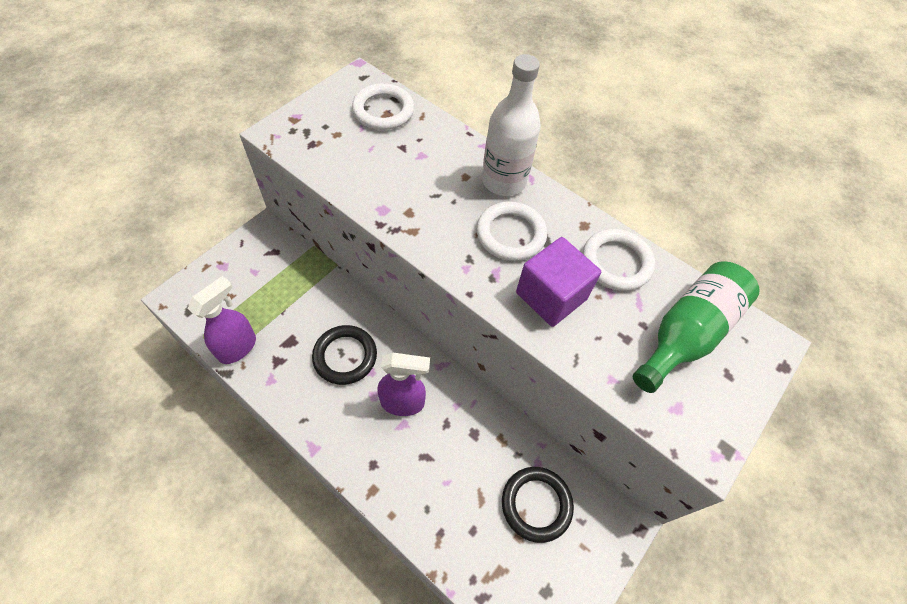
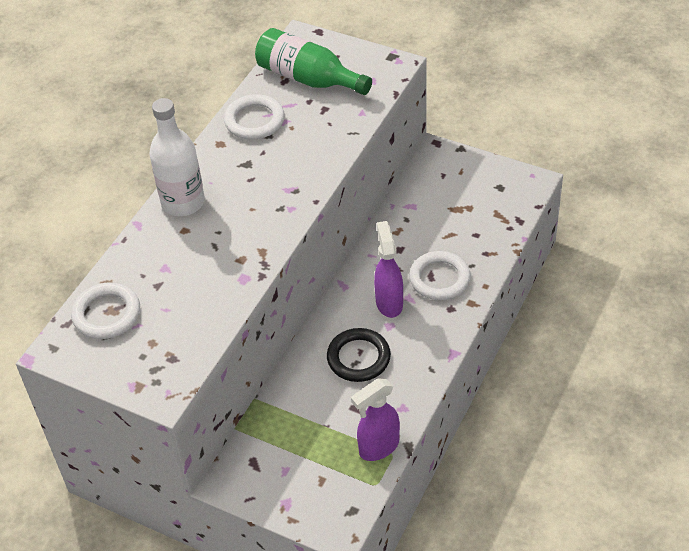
camera: 95 degrees left, 10 degrees down
purple spray bottle [188,276,256,364] -> purple spray bottle turned 60 degrees counterclockwise [351,378,400,461]
white ring [477,201,547,261] -> white ring moved to [409,251,471,300]
black ring [502,467,574,543] -> none
purple cube [516,237,601,327] -> none

